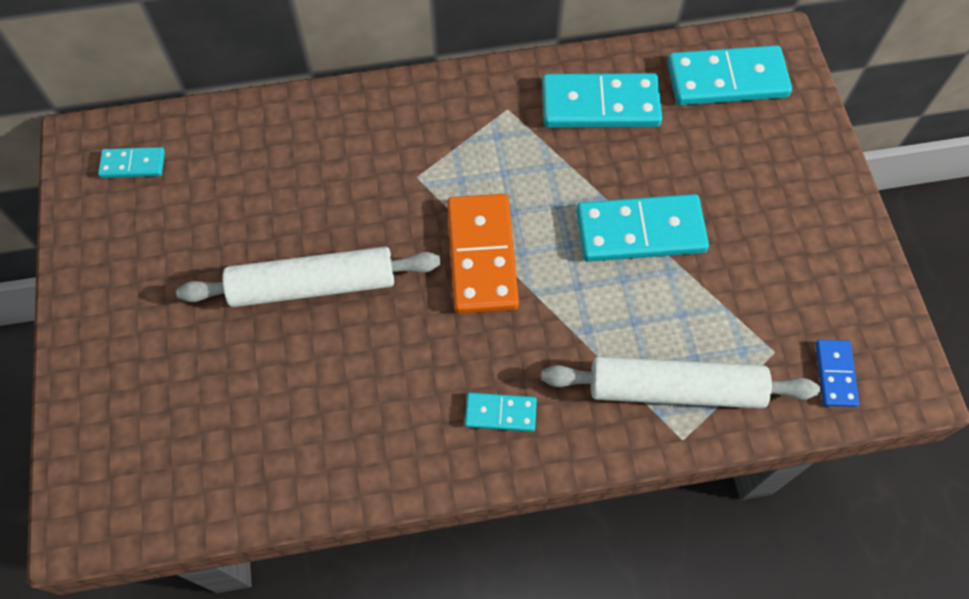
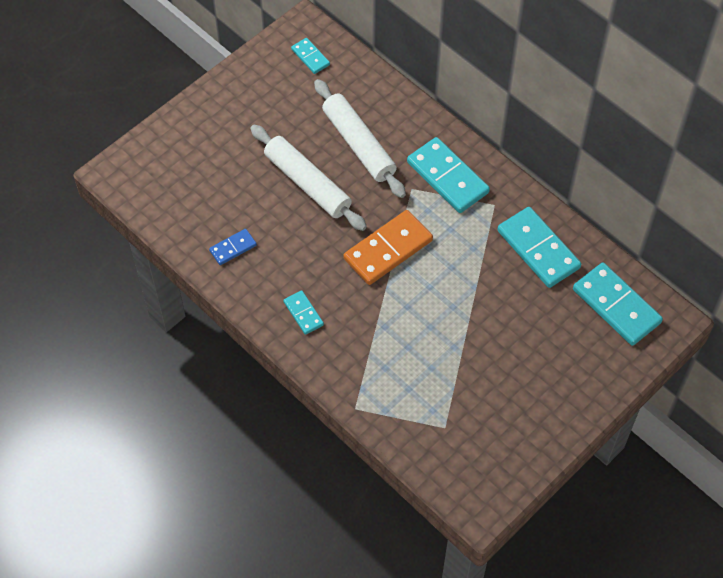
camera: 55 degrees right, 5 degrees down
white rolling pin [541,357,820,409] -> white rolling pin moved to [314,79,406,198]
turquoise domino [576,194,709,262] -> turquoise domino moved to [407,137,490,213]
blue domino [815,340,859,407] -> blue domino moved to [209,229,257,265]

